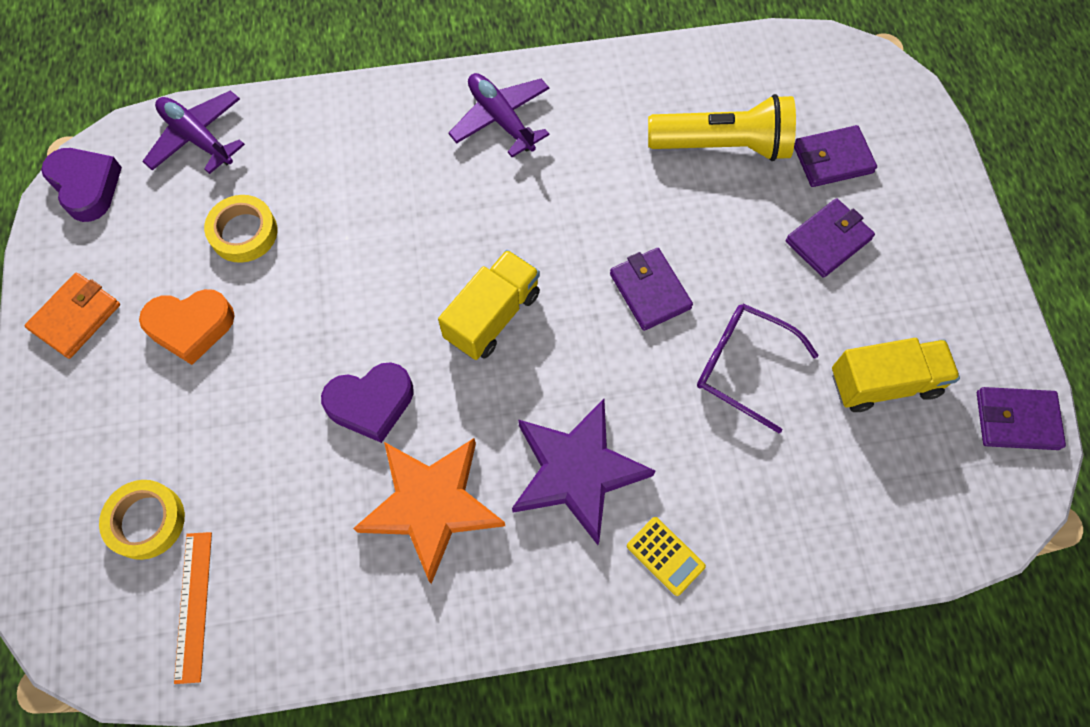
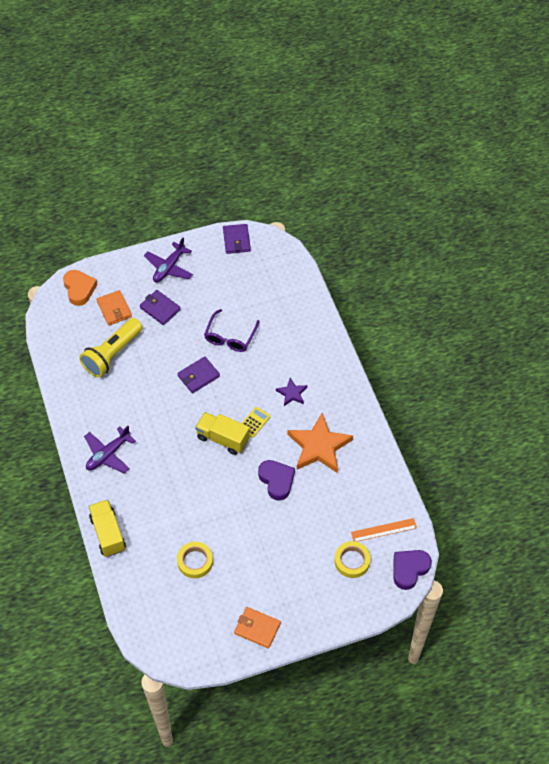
camera: 100 degrees left, 10 degrees down
purple heart [41,148,122,222] -> purple heart moved to [394,550,432,590]
orange heart [139,289,235,365] -> orange heart moved to [63,270,98,306]
purple plane [142,91,245,174] -> purple plane moved to [144,238,193,283]
purple star [512,399,655,545] -> purple star [276,378,307,406], size x0.50
yellow calculator [627,517,706,596] -> yellow calculator moved to [242,407,270,438]
yellow flashlight [648,94,796,161] -> yellow flashlight turned 135 degrees counterclockwise [80,318,142,377]
purple wallet [794,125,877,187] -> orange wallet [97,290,132,325]
yellow truck [832,338,960,412] -> yellow truck moved to [88,500,126,557]

